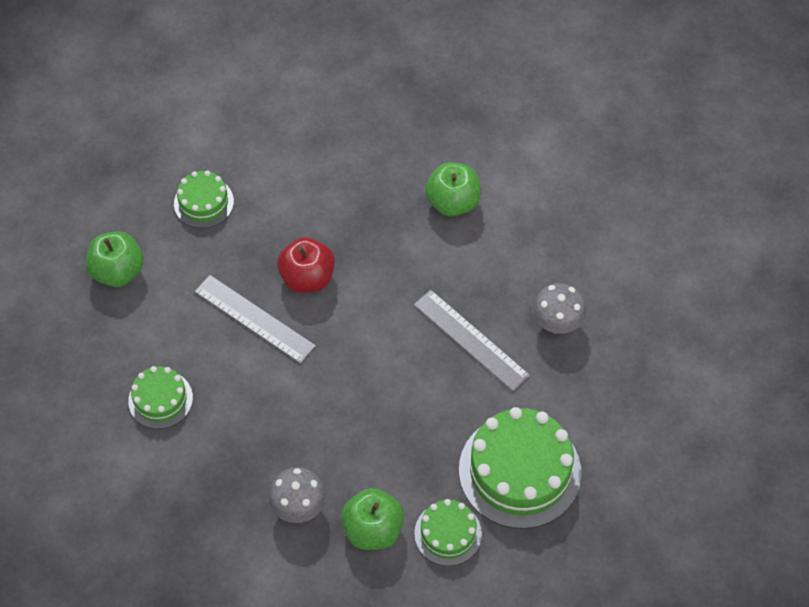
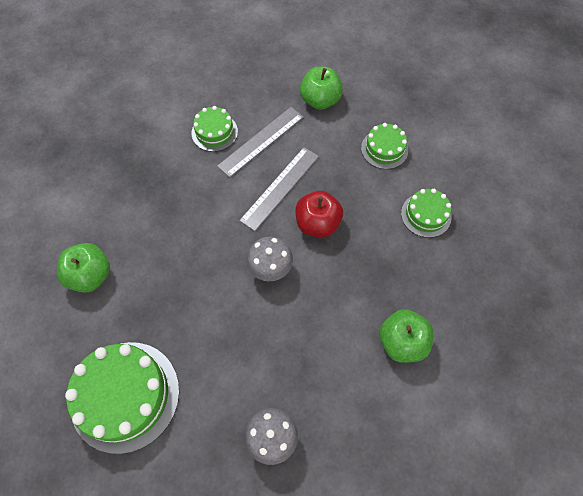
camera: 90 degrees right, 5 degrees up
grey mushroom [268,467,326,523] -> grey mushroom moved to [247,237,293,281]
grey ruler [414,290,530,391] -> grey ruler moved to [217,107,304,178]
green cake [414,499,482,566] -> green cake moved to [401,189,452,238]

